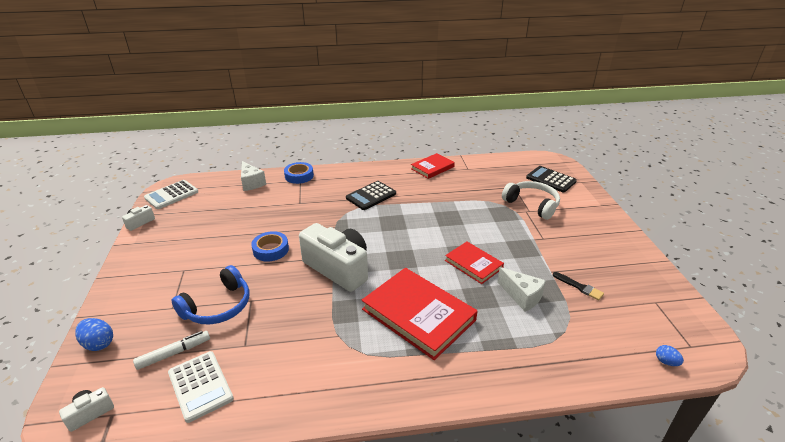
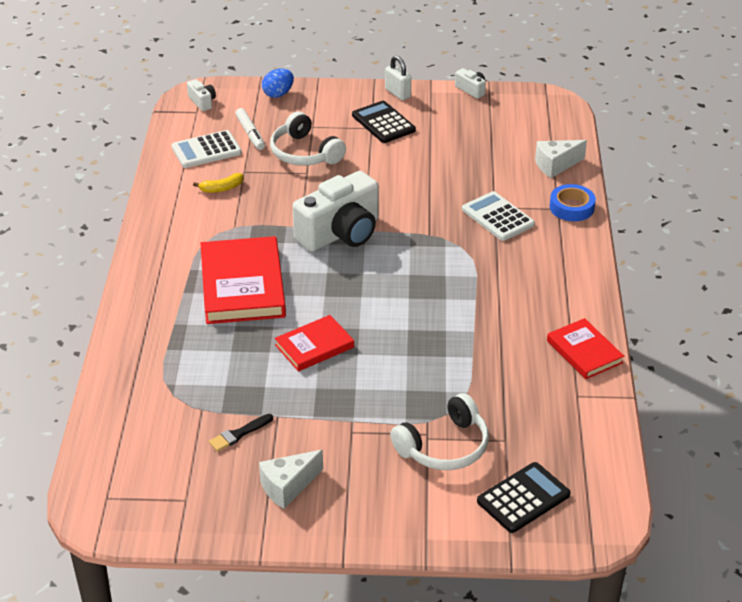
camera: 100 degrees right, 5 degrees up
white calculator [144,180,198,209] -> white calculator moved to [462,191,535,241]
blue headphones [172,265,250,325] -> white headphones [270,112,346,165]
blue tape [251,231,289,262] -> none
black calculator [346,181,396,210] -> black calculator moved to [352,101,416,143]
red book [362,268,478,360] -> red book turned 60 degrees counterclockwise [200,236,286,324]
white cheese [497,267,546,311] -> white cheese moved to [259,450,323,509]
blue egg [656,345,684,366] -> none
none -> yellow banana [193,173,244,193]
none -> white padlock [385,55,411,100]

